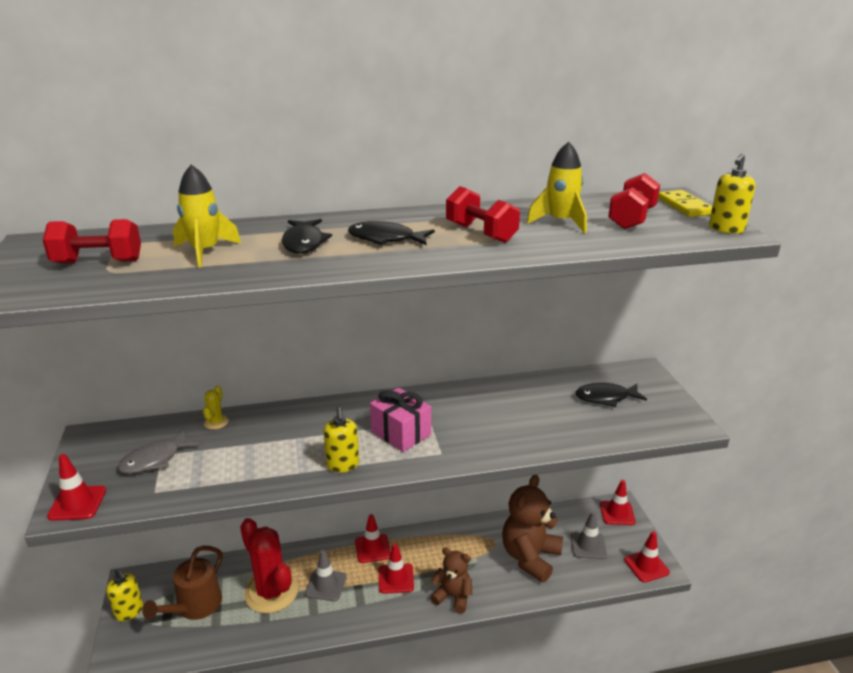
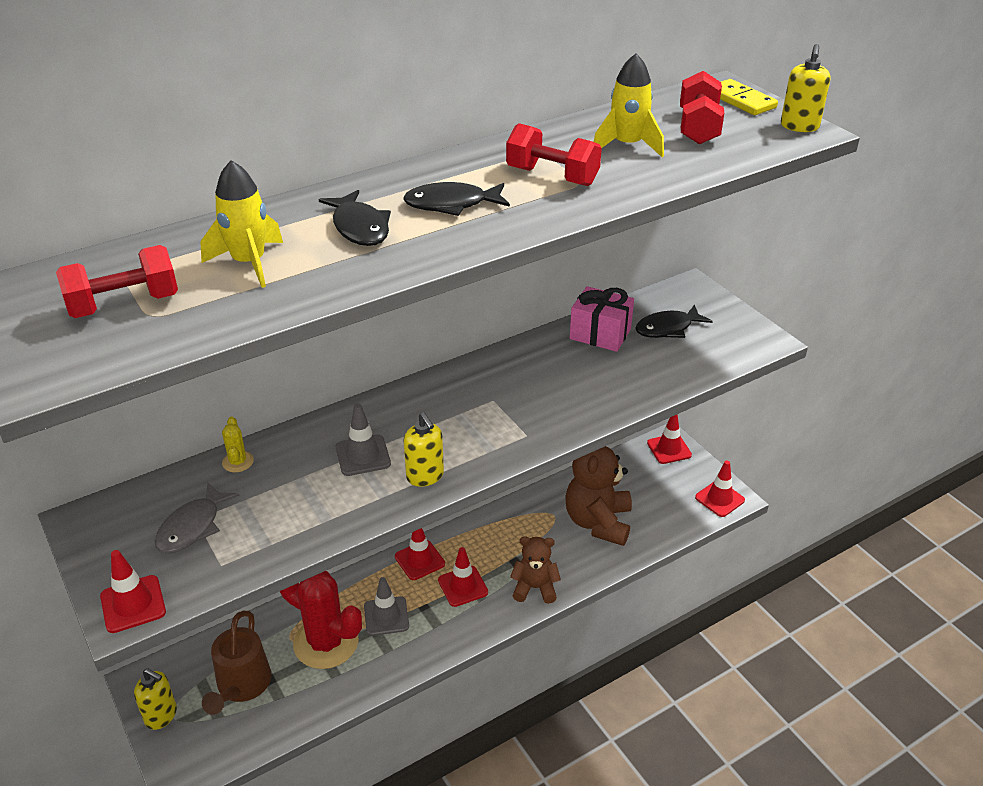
camera: 20 degrees left, 10 degrees up
pink gift [370,387,431,452] -> pink gift moved to [570,286,634,352]
grey traffic cone [570,511,607,559] -> grey traffic cone moved to [336,403,391,476]

